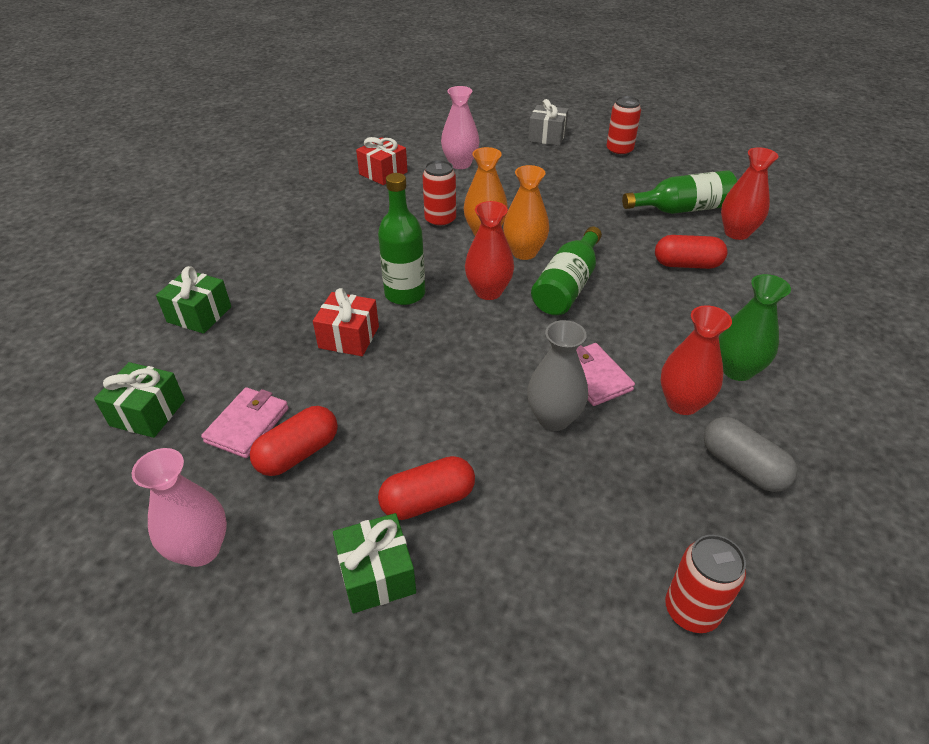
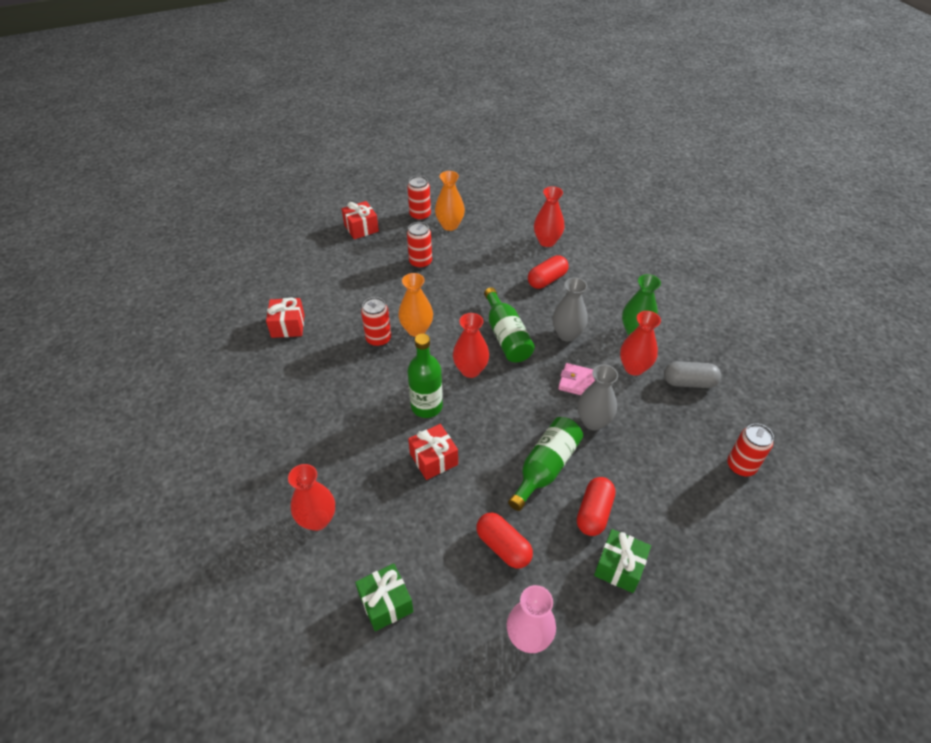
camera: 45 degrees left, 5 degrees up
green gift [156,266,231,334] -> red vase [288,464,335,531]
pink wallet [201,387,289,458] -> none
red capsule [250,406,338,476] -> red capsule turned 45 degrees counterclockwise [476,512,533,569]
pink vase [441,86,479,169] -> none
orange vase [503,165,549,260] -> orange vase moved to [435,171,465,231]
grey gift [528,99,569,146] -> red gift [342,201,379,239]
green bottle [622,170,737,214] -> green bottle moved to [508,417,583,511]
none -> red can [407,222,432,269]
none -> grey vase [553,277,588,342]

